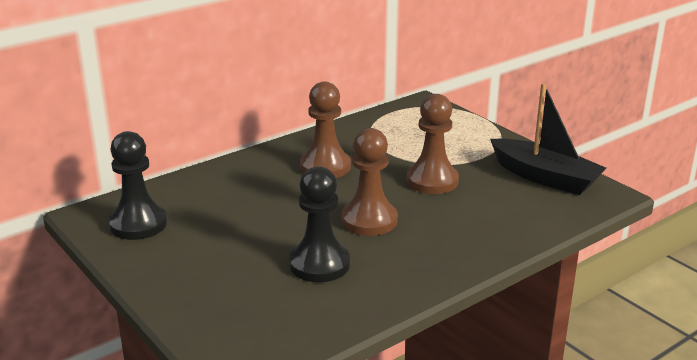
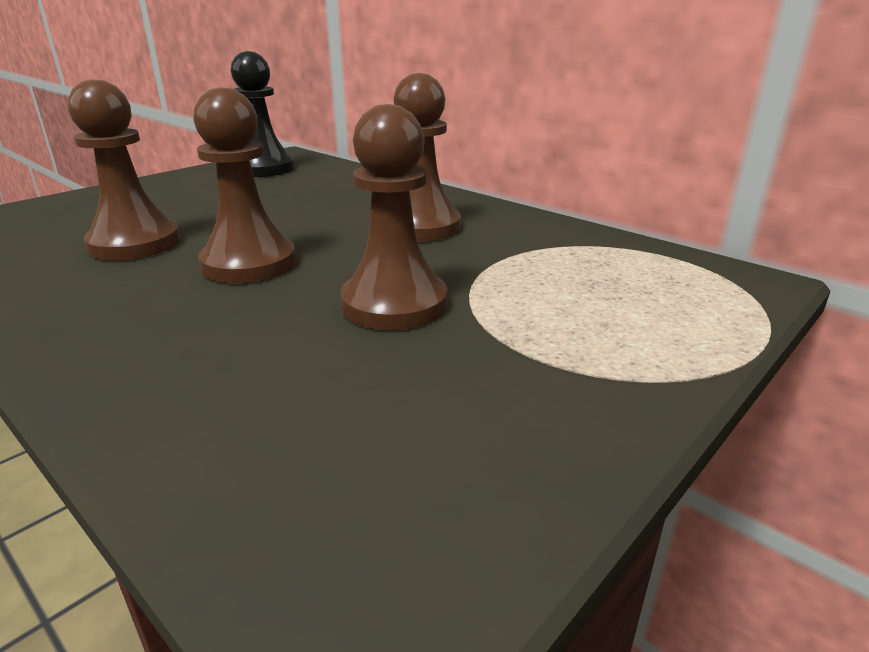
camera: 80 degrees right, 0 degrees up
black pawn [289,166,350,282] -> brown pawn [68,79,180,260]
black boat [490,83,606,195] -> none

